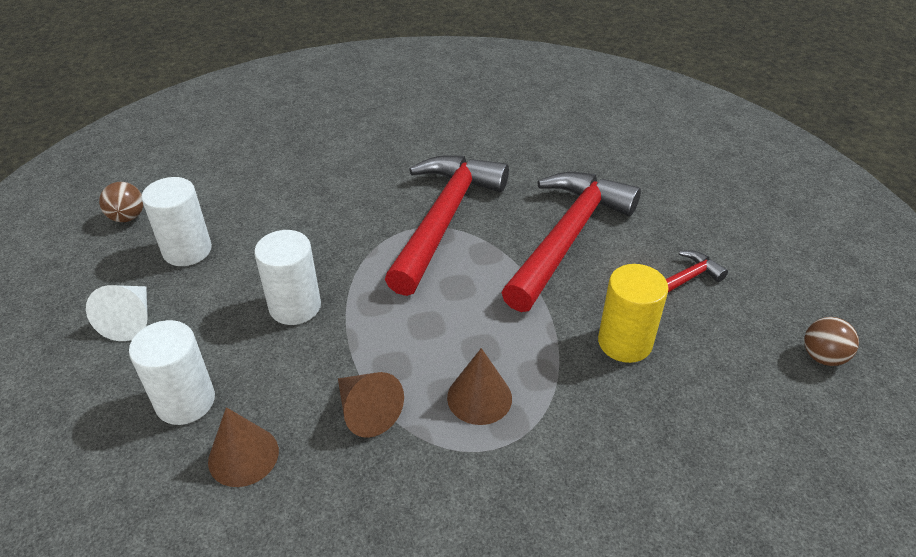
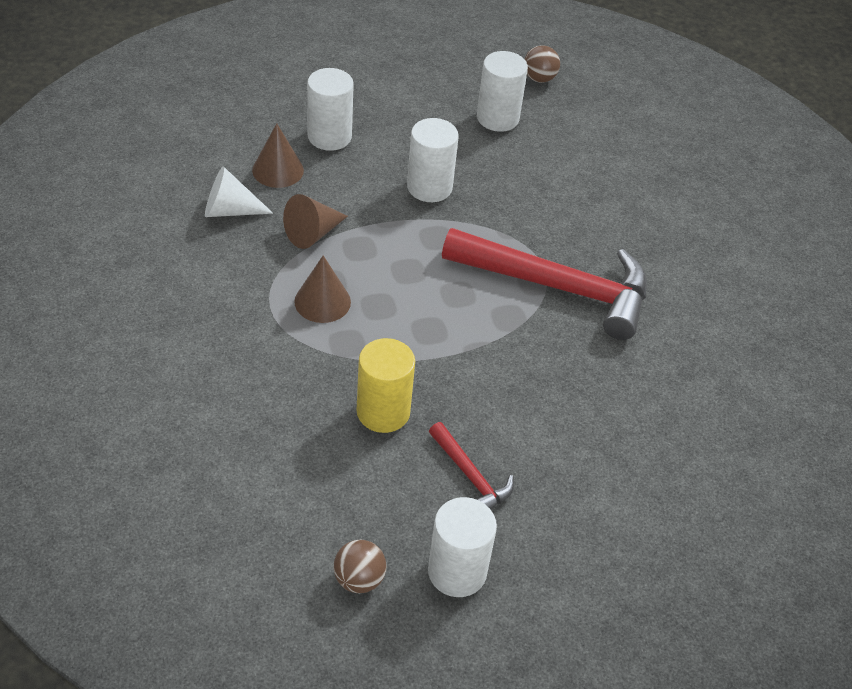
camera: 85 degrees right, 5 degrees up
white cone [86,285,148,341] -> white cone moved to [205,166,273,217]
red hammer [501,172,641,312] -> none
none -> white cylinder [428,497,497,597]

